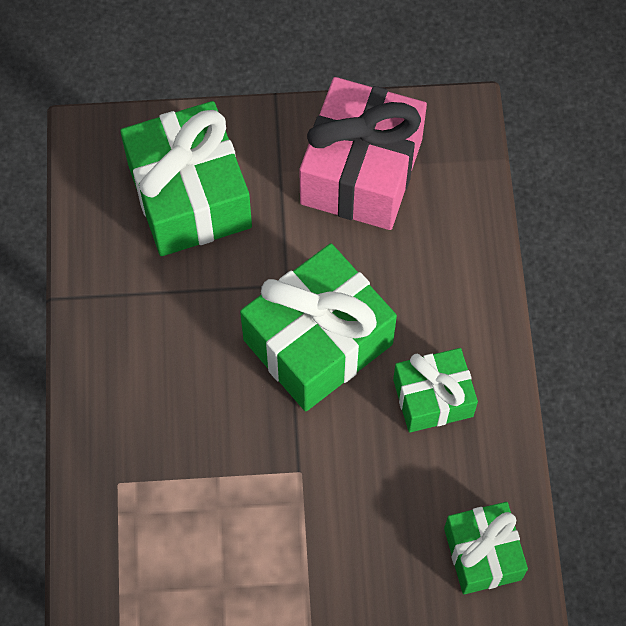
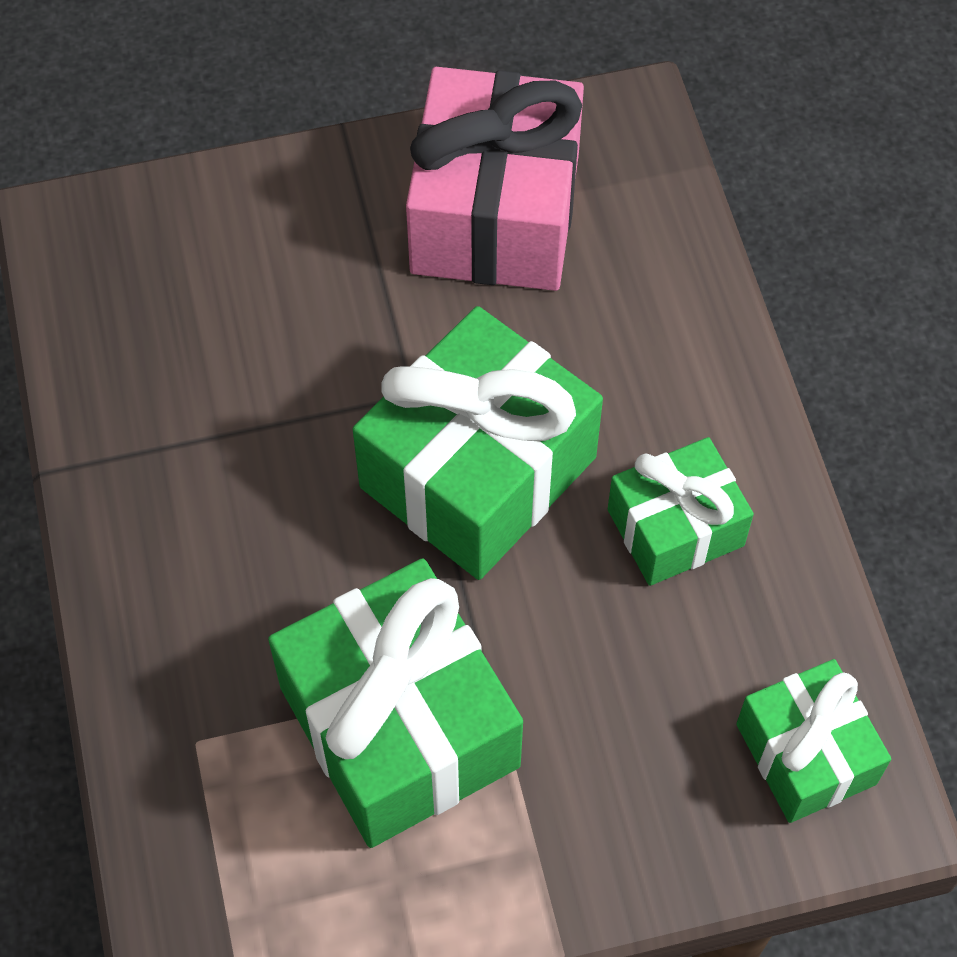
camera: 10 degrees left, 5 degrees down
green gift [120,101,252,256] -> green gift moved to [268,558,523,848]

